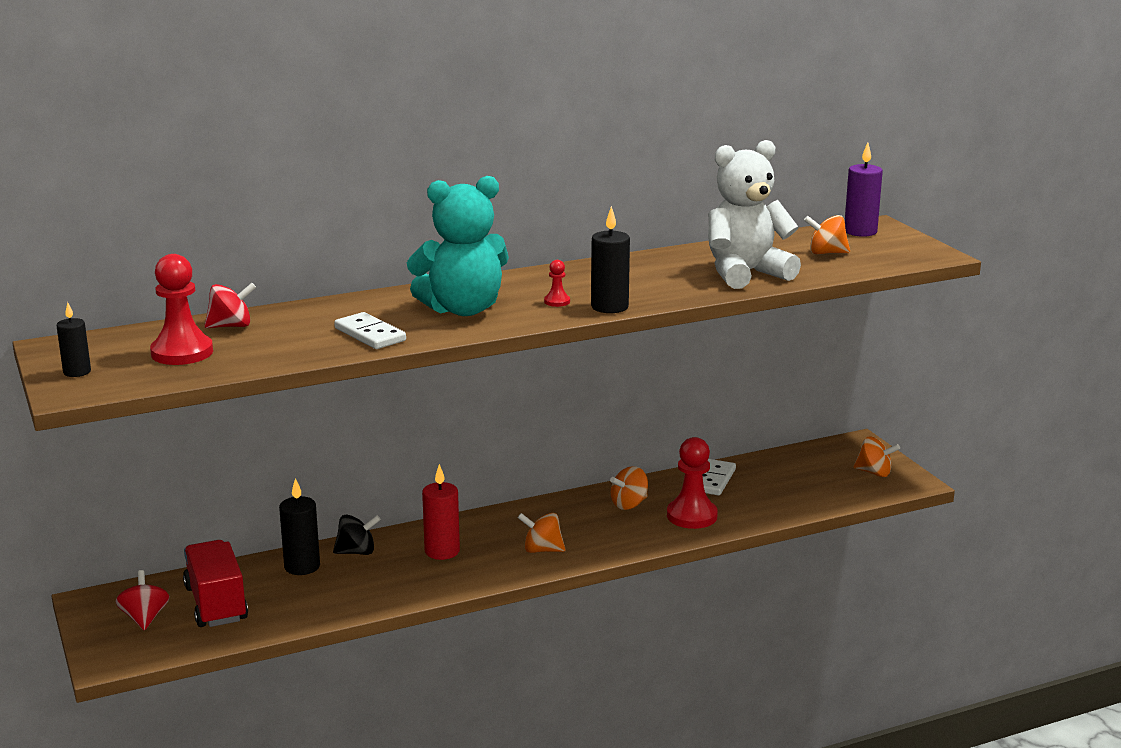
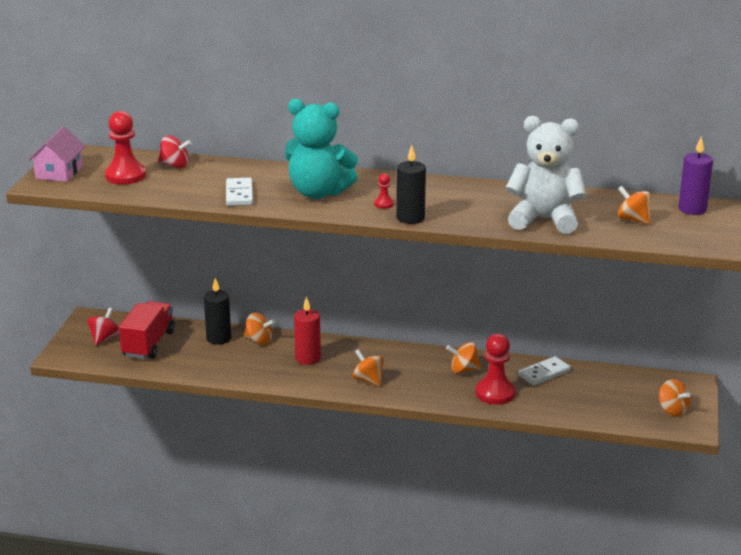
camera: 35 degrees right, 5 degrees up
black candle [57,302,91,377] -> pink house [28,127,86,182]
black spinning top [333,514,381,555] -> orange spinning top [244,313,275,345]

